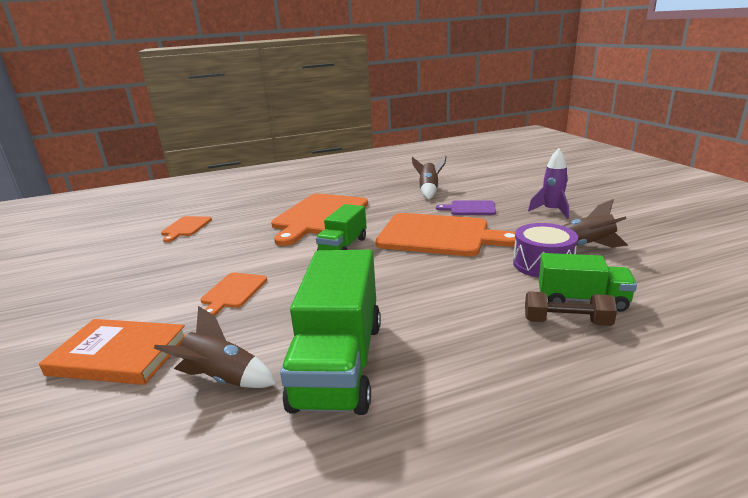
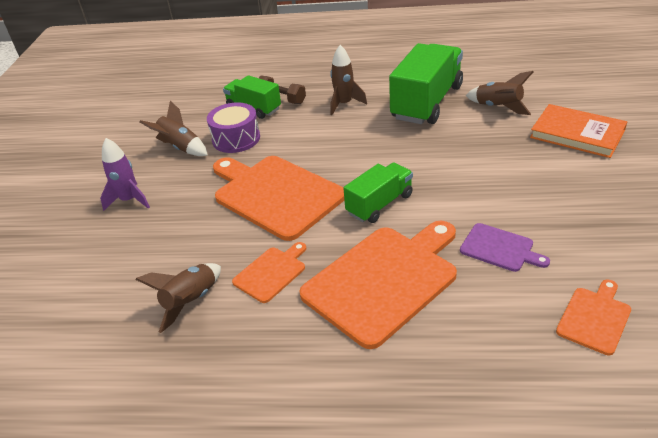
camera: 155 degrees left, 15 degrees up
orange cutting board [201,272,267,316] -> orange cutting board moved to [232,242,306,303]
purple cutting board [436,200,496,215] -> purple cutting board moved to [460,223,550,272]
none -> brown rocket [330,45,367,115]

